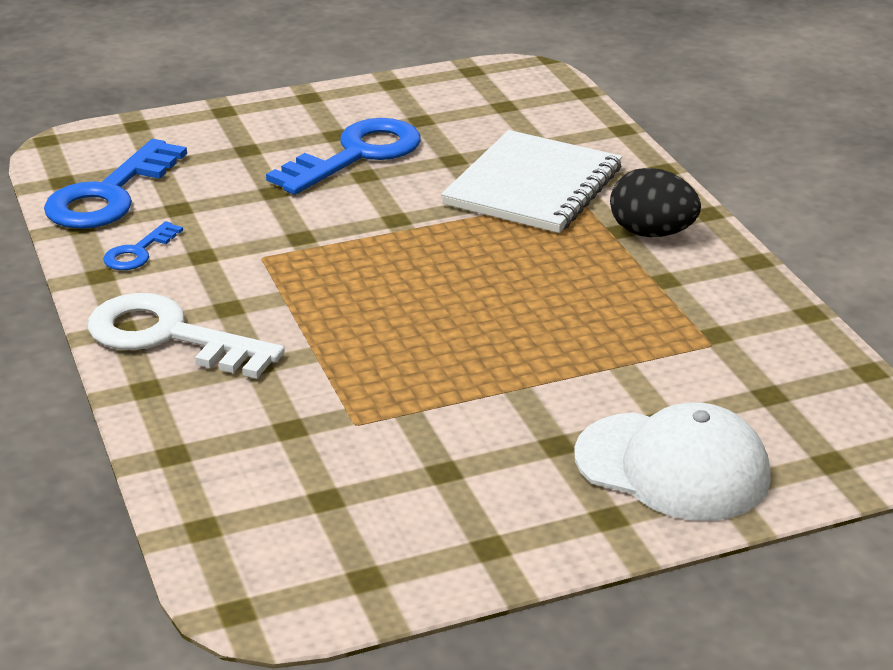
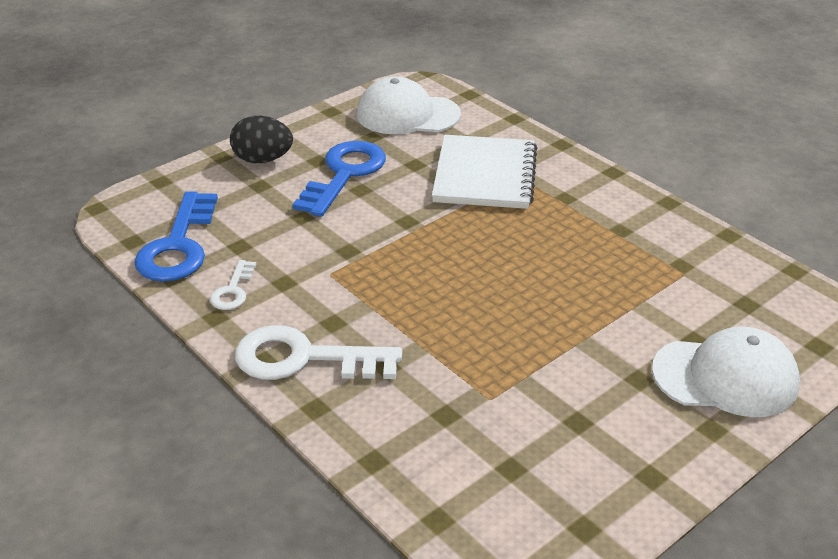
camera: 20 degrees left, 5 degrees up
blue key [103,221,183,270] -> white key [210,260,256,310]
black egg [610,168,701,237] -> black egg moved to [230,116,293,163]
none -> white cap [357,76,461,134]

